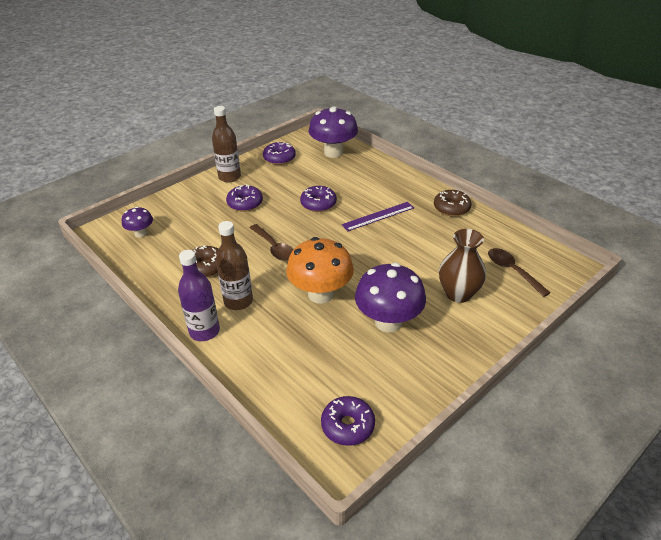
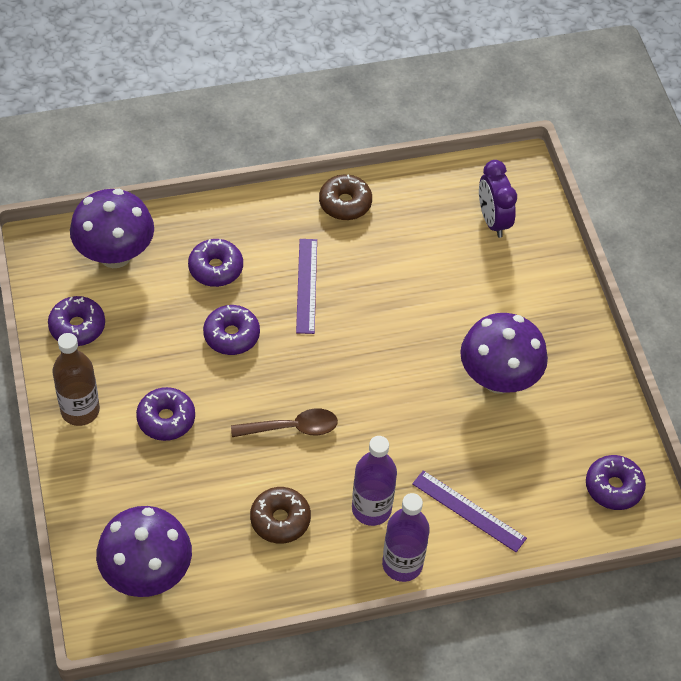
camera: 65 degrees left, 15 degrees up
purple mushroom [122,207,153,238] -> purple mushroom [96,506,192,597], size x1.91
brown bottle [216,221,253,310] -> purple bottle [352,436,397,526]
orange mushroom [286,237,354,304] -> none
brown vase [439,229,486,303] -> none
brown spoon [488,248,550,297] -> purple clock [479,160,517,238]
none -> purple donut [188,239,243,287]
none -> purple ruler [412,470,527,552]

